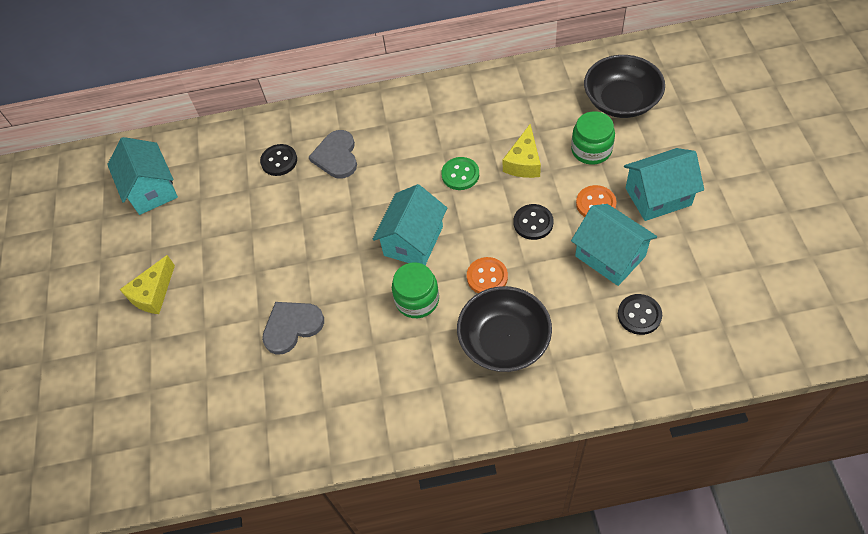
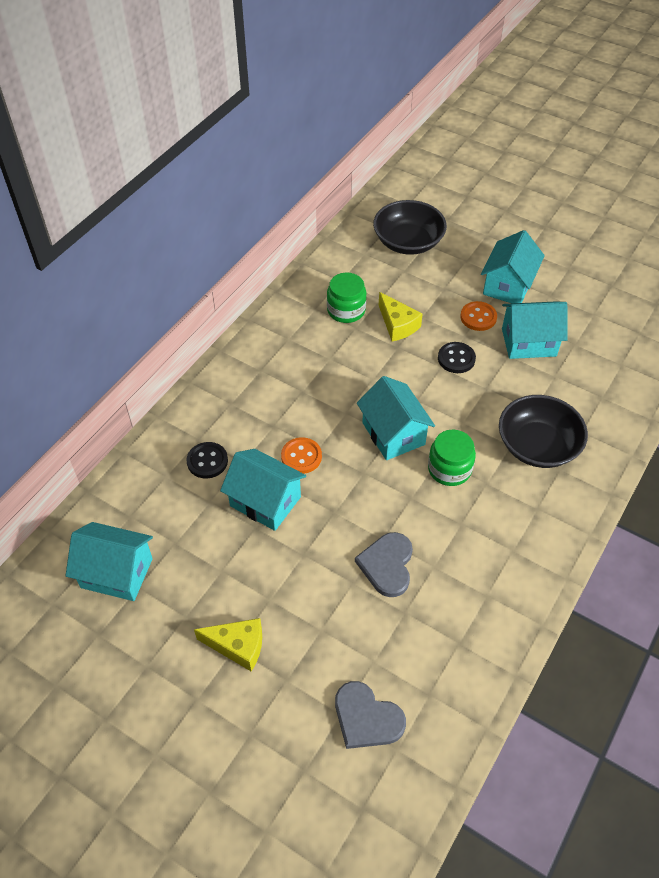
camera: 55 degrees left, 5 degrees down
yellow cheese [119,255,175,314] -> yellow cheese turned 60 degrees counterclockwise [194,618,262,672]
grey heart [309,130,357,179] -> grey heart moved to [335,681,406,749]
green button [441,157,479,190] -> none
orange button [467,257,508,293] -> orange button moved to [281,437,322,474]
green jar [571,111,615,165] -> green jar moved to [327,273,367,323]
black button [618,294,662,335] -> none
none -> turquoise house [220,449,306,531]

